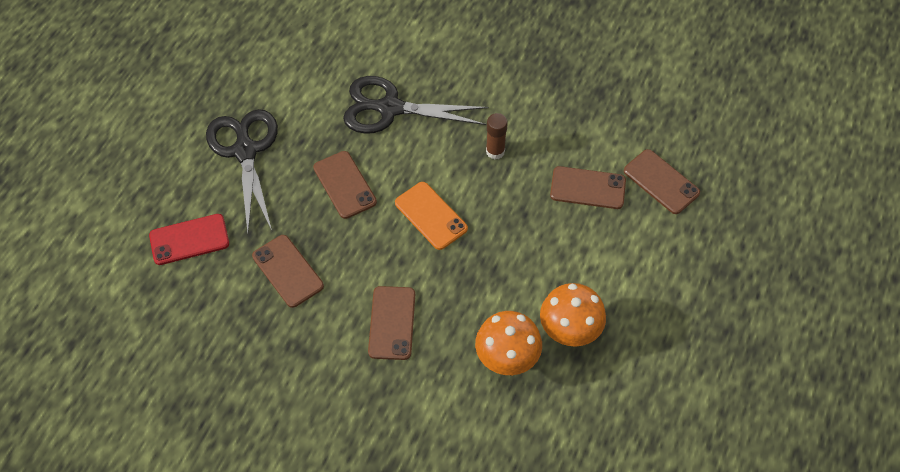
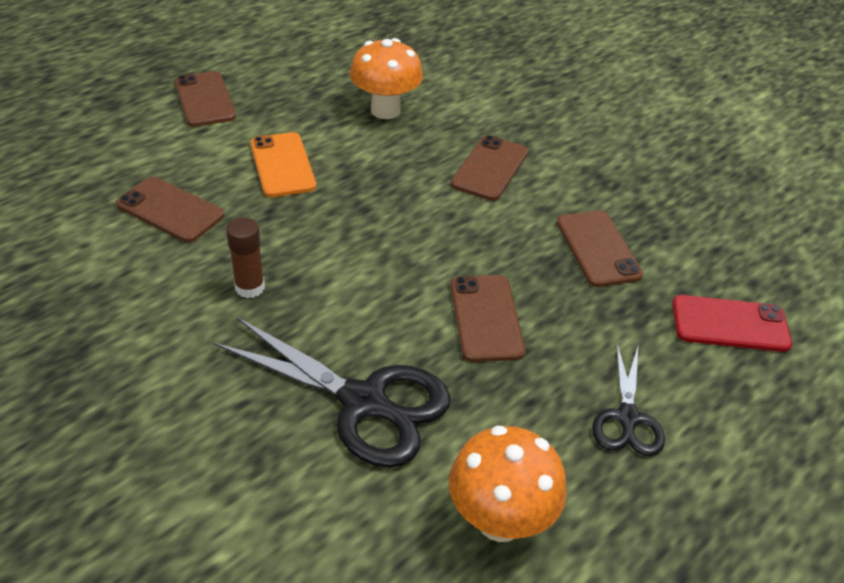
camera: 160 degrees left, 15 degrees down
black scissors [206,109,278,233] -> black scissors [592,344,665,456], size x0.57
orange phone [395,182,468,250] -> orange phone moved to [250,132,316,197]
orange mushroom [540,283,606,347] -> orange mushroom moved to [449,426,567,542]
brown phone [624,149,700,214] -> brown phone moved to [175,71,236,127]

